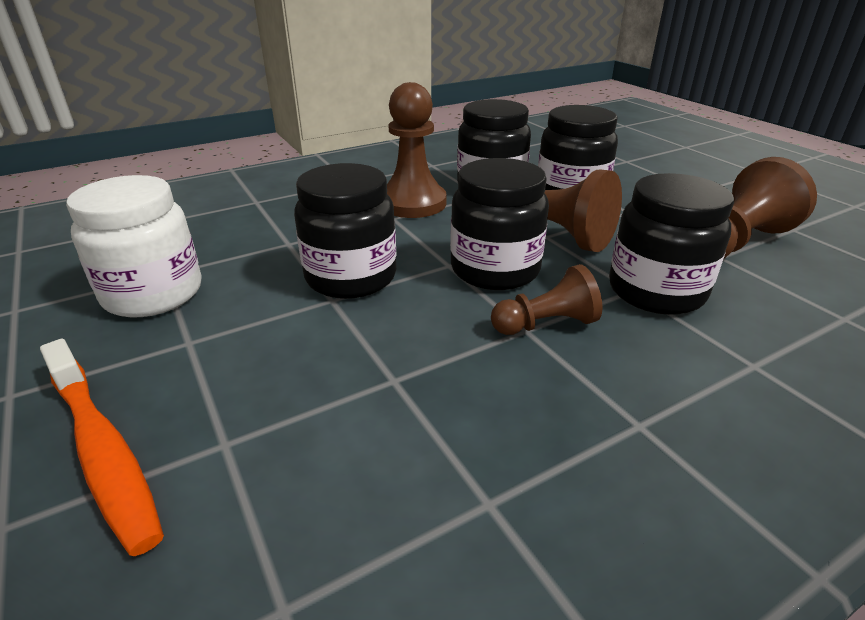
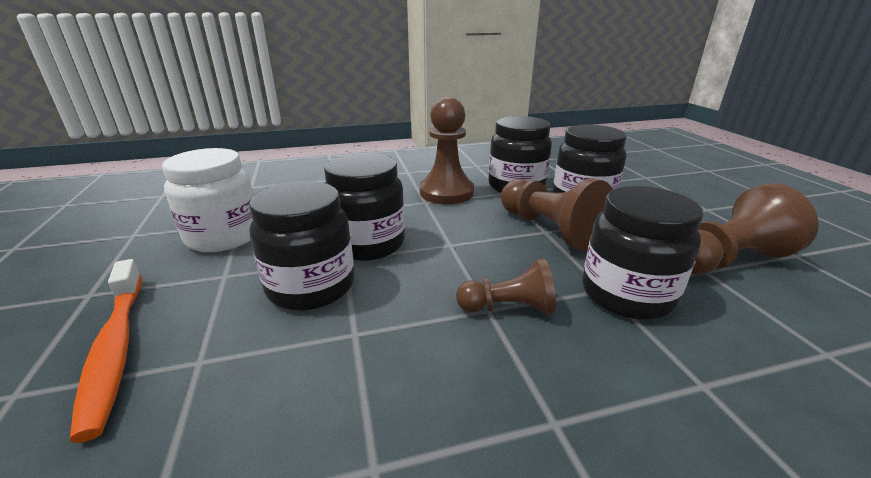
camera: 15 degrees right, 5 degrees down
black jar [450,158,549,290] -> black jar moved to [249,181,354,311]

